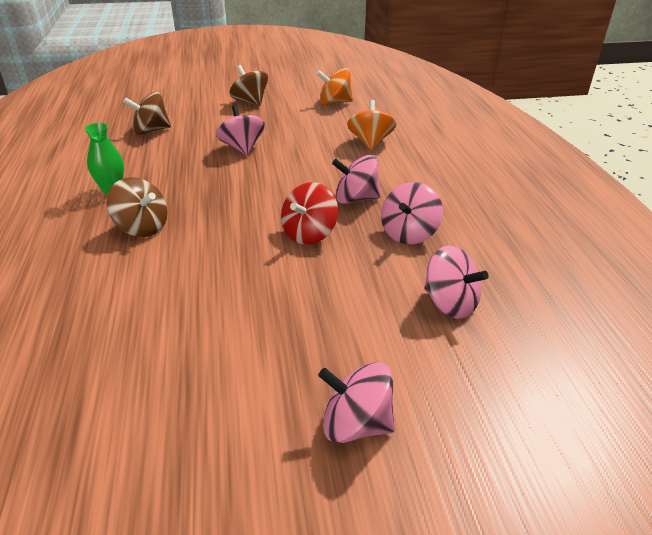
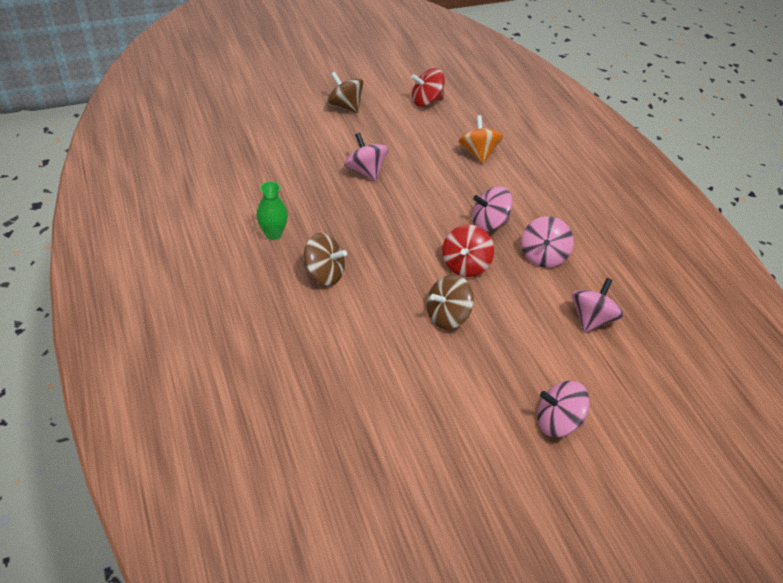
camera: 15 degrees left, 10 degrees up
brown spinning top [123,92,171,135] -> brown spinning top moved to [427,275,474,329]
orange spinning top [316,68,353,105] -> red spinning top [411,68,445,107]
pink spinning top [424,245,489,319] -> pink spinning top turned 90 degrees counterclockwise [572,278,624,333]

